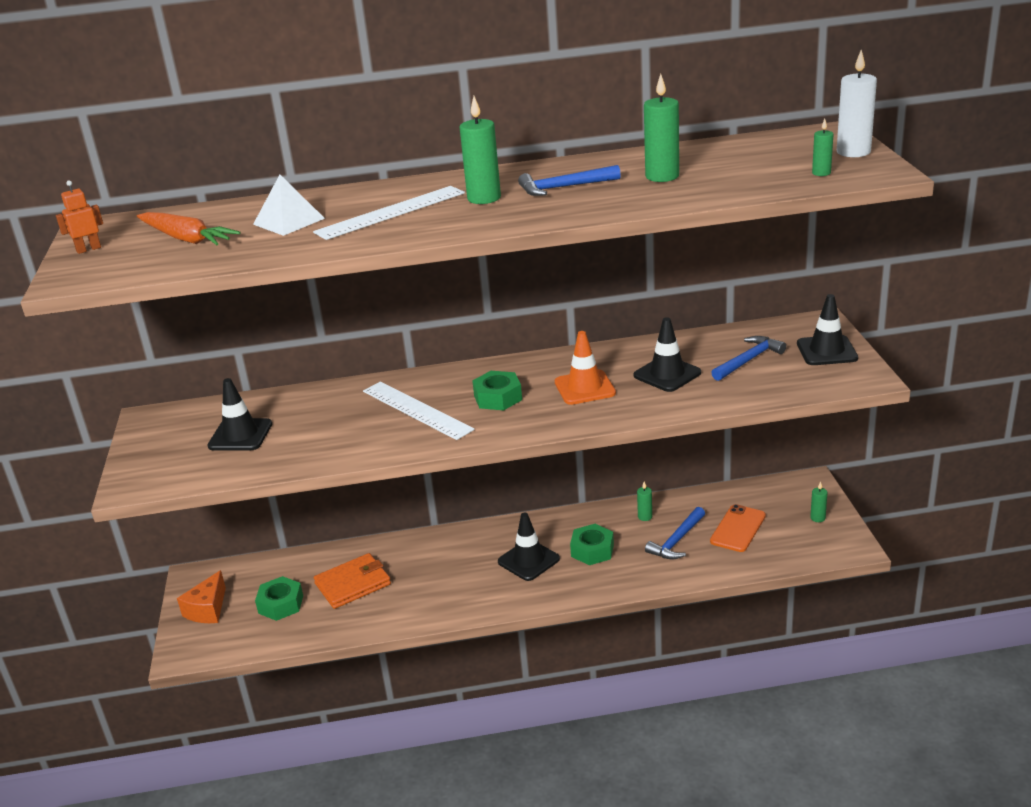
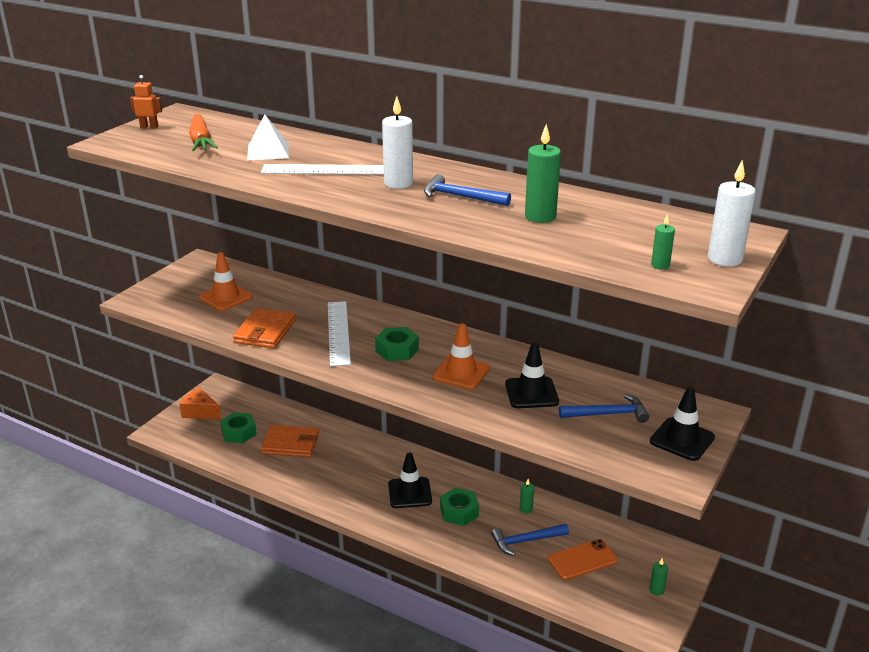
camera: 35 degrees right, 0 degrees up
orange cheese [177,570,226,623] -> orange cheese turned 60 degrees clockwise [179,388,221,419]
black traffic cone [208,378,272,450] -> orange traffic cone [199,252,253,311]
green candle [460,96,501,204] -> white candle [382,96,413,189]
none -> orange wallet [233,308,296,349]

